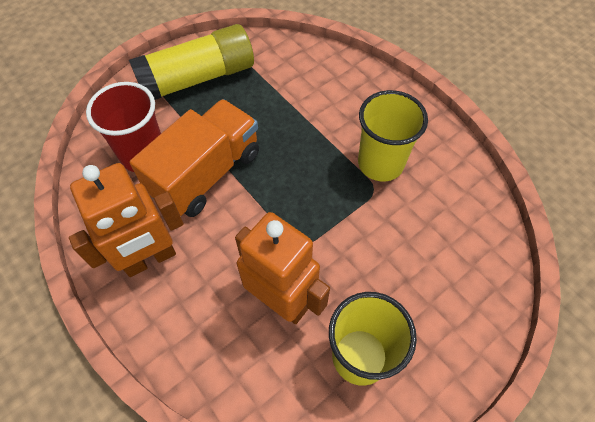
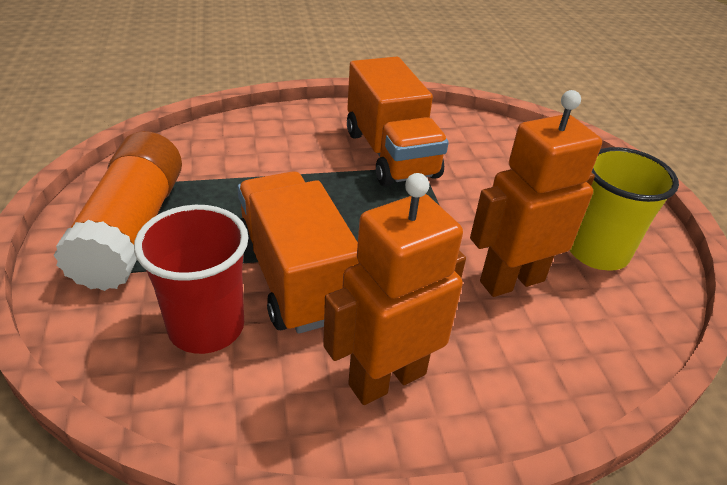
camera: 65 degrees left, 20 degrees down
orange robot [69,163,184,277] -> orange robot turned 120 degrees counterclockwise [323,173,466,405]
yellow glue stick [129,24,254,100] -> orange glue stick [53,131,182,291]
yellow cup [358,90,428,181] -> orange truck [347,57,449,186]

